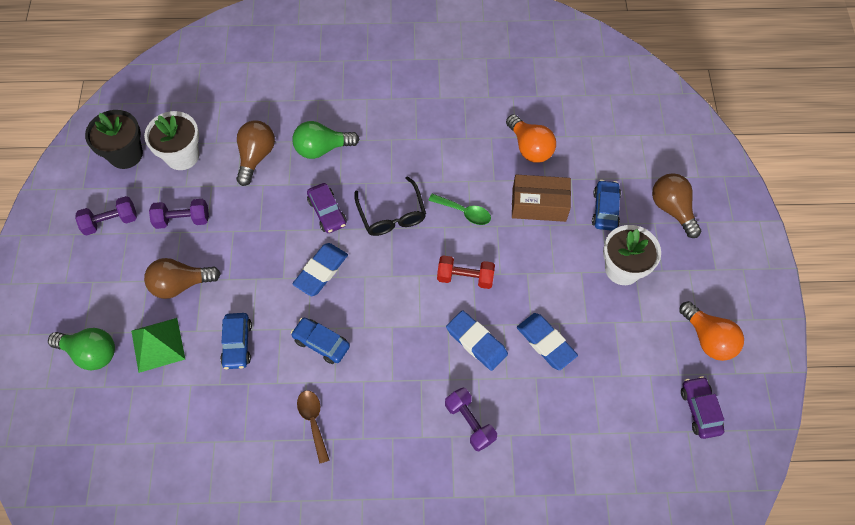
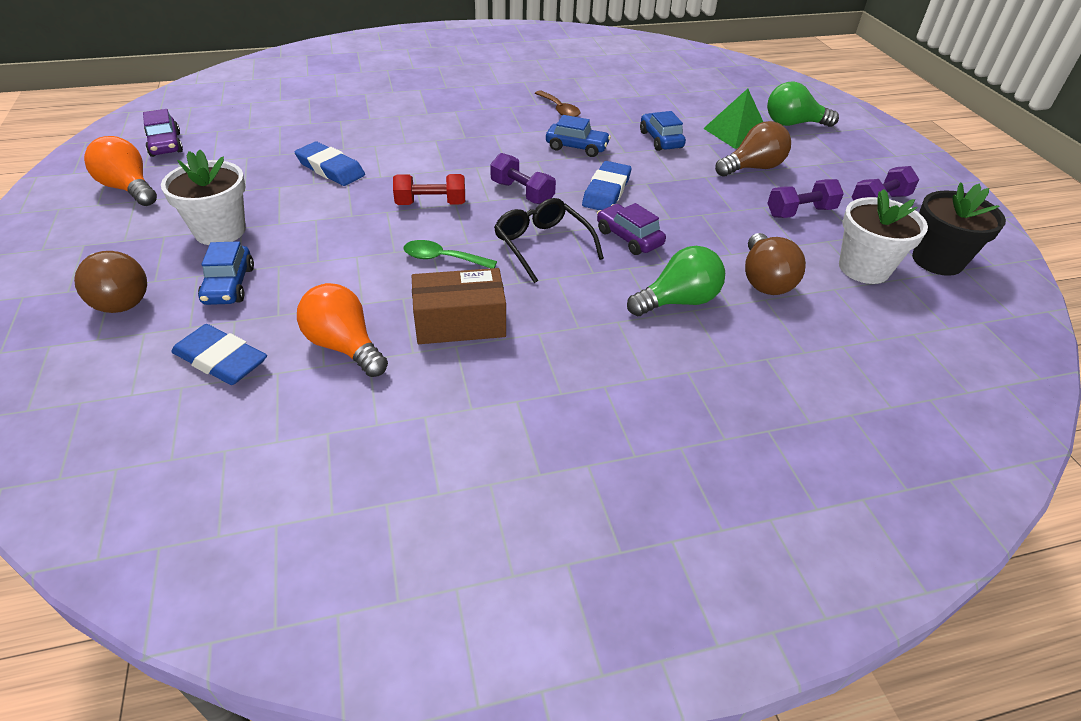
camera: 165 degrees right, 20 degrees down
purple dumbbell [445,387,497,452] -> purple dumbbell moved to [490,153,556,204]
blue eraser [446,310,508,371] -> blue eraser moved to [171,324,267,385]
brown box [512,175,571,222] -> brown box moved to [412,268,506,344]

